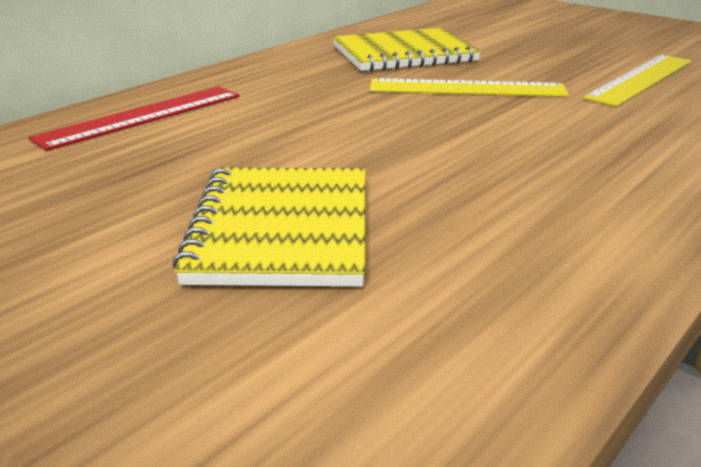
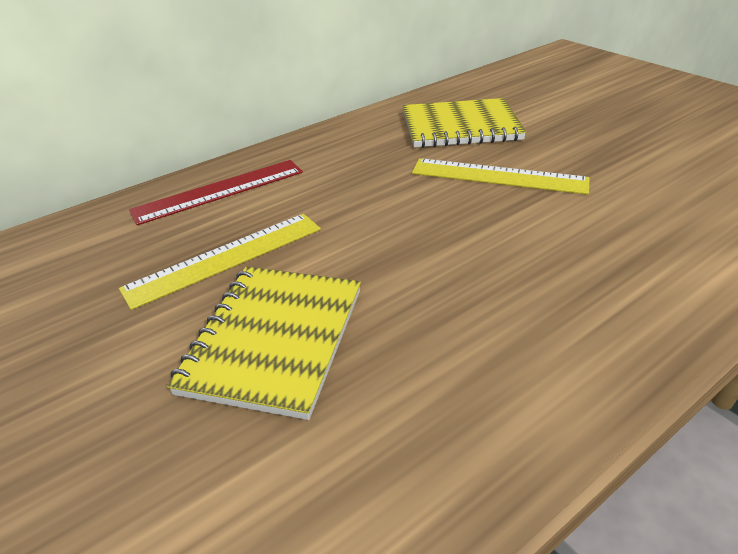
camera: 15 degrees right, 10 degrees up
yellow ruler [583,55,692,107] -> yellow ruler moved to [119,214,321,310]

